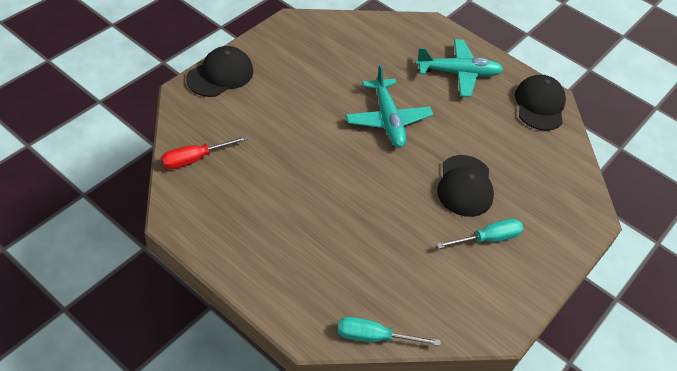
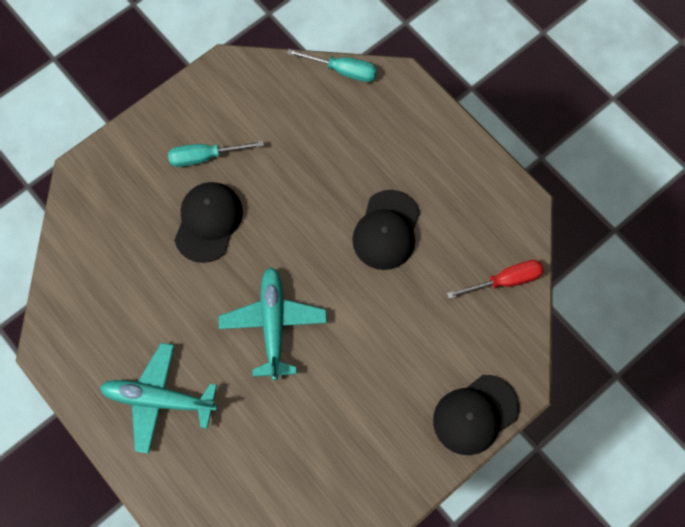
camera: 165 degrees left, 20 degrees up
black cap [515,74,566,131] -> black cap moved to [352,190,420,270]

